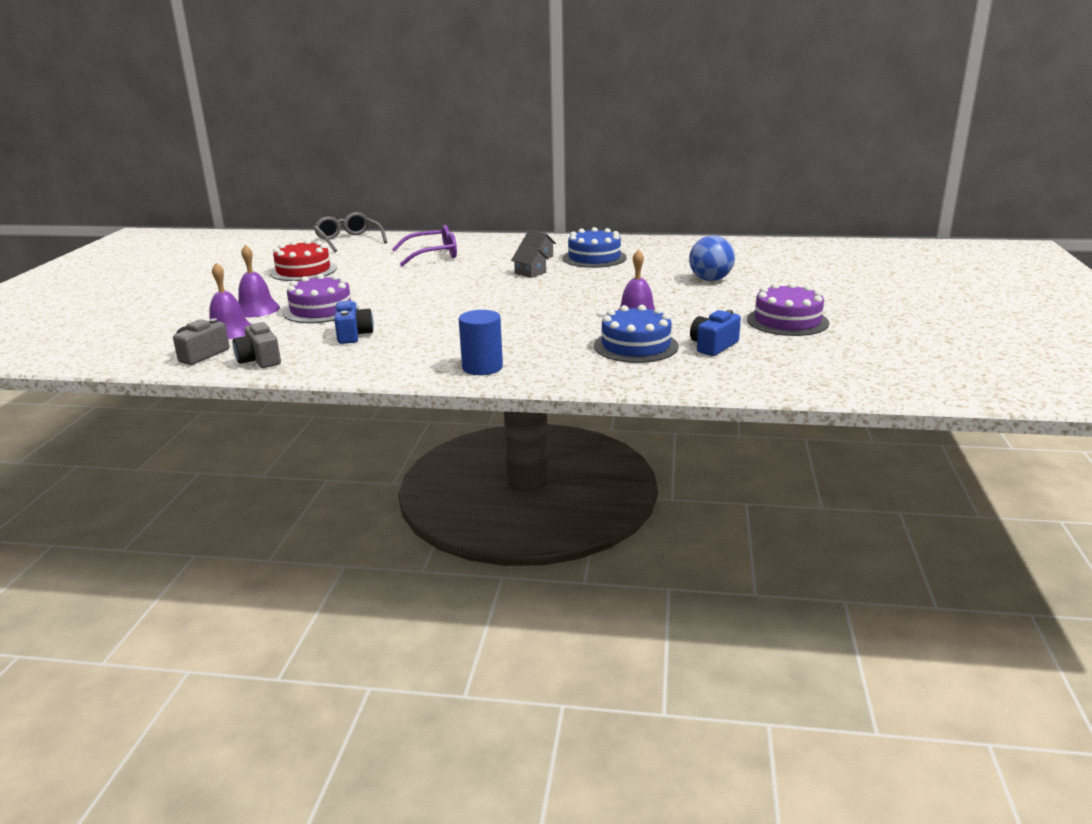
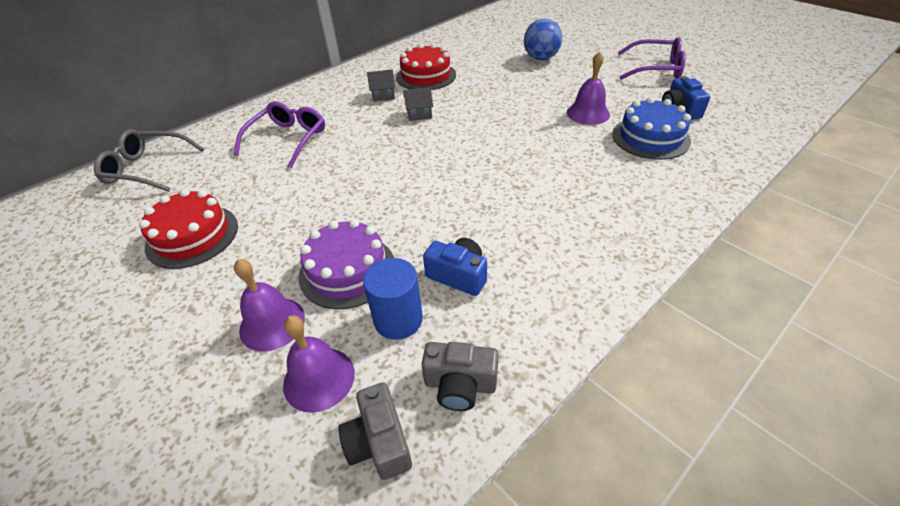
camera: 50 degrees left, 20 degrees up
blue cylinder [459,310,503,375] -> blue cylinder moved to [363,258,423,340]
blue cake [563,227,627,268] -> red cake [396,43,456,90]
purple cake [747,282,829,336] -> purple glasses [618,37,686,79]

